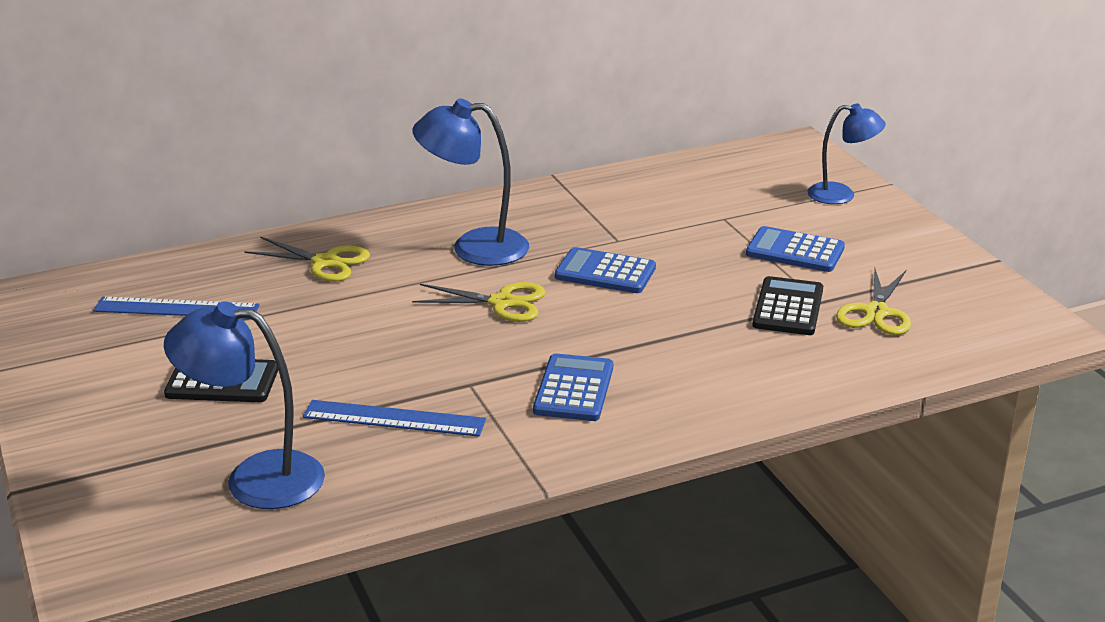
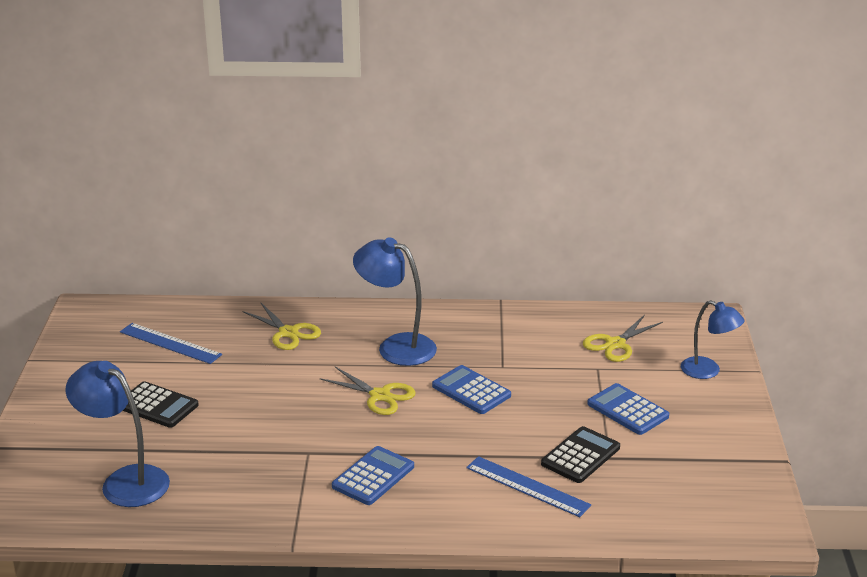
camera: 25 degrees right, 0 degrees up
blue ruler [303,400,486,437] -> blue ruler moved to [466,456,591,517]
yellow scissors [836,269,911,335] -> yellow scissors moved to [583,315,663,362]

